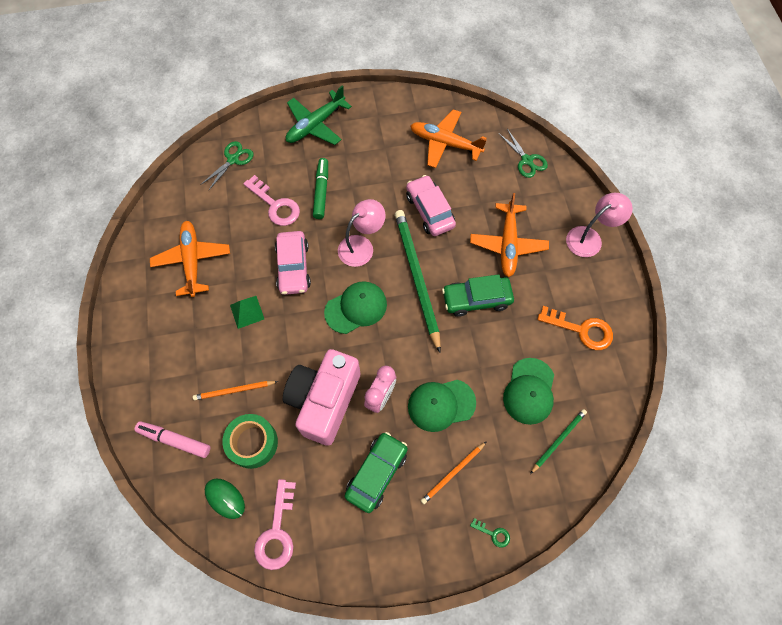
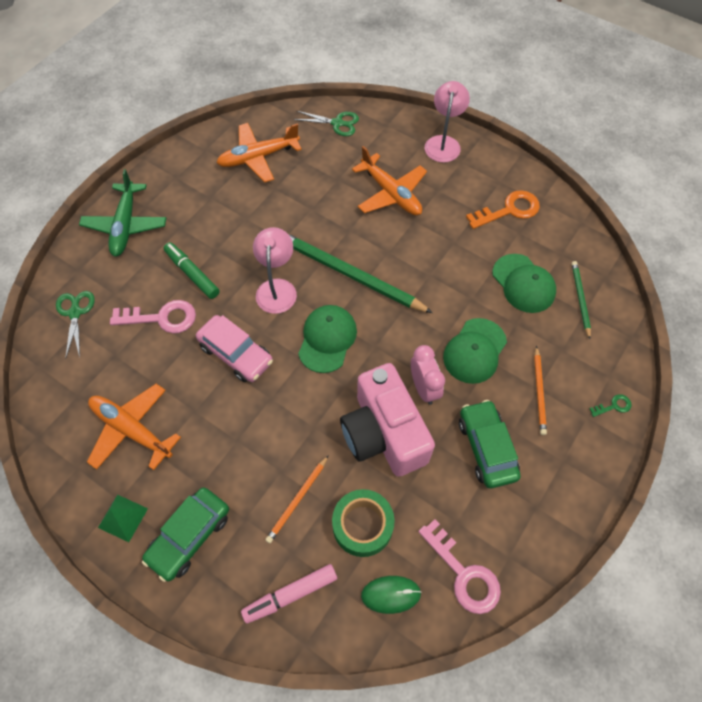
camera: 45 degrees left, 5 degrees down
green pyramid [230,296,264,329] -> green pyramid moved to [98,495,148,542]
pink car [406,175,456,236] -> none
green car [442,274,514,317] -> green car moved to [142,488,229,582]

